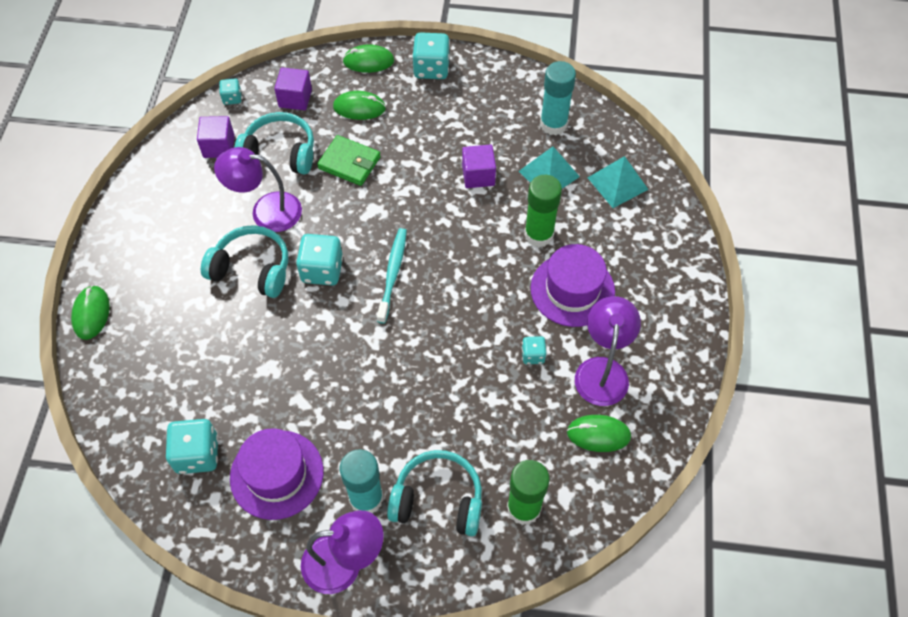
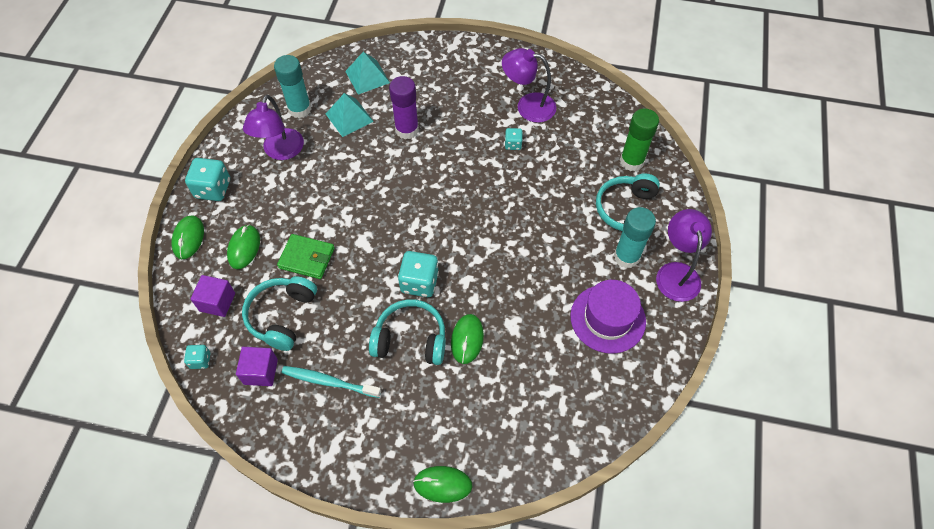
camera: 85 degrees left, 0 degrees up
turquoise dice [166,419,218,474] -> none
turquoise headphones [201,225,288,298] -> turquoise headphones turned 75 degrees clockwise [369,299,446,365]
purple lamp [214,147,302,232] -> purple lamp moved to [243,95,304,160]
green wallet [317,135,381,186] -> green wallet turned 75 degrees clockwise [277,234,335,279]
turquoise toothbrush [377,228,407,324] -> turquoise toothbrush moved to [282,366,381,398]
purple cube [462,144,496,188] -> none
green glue stick [524,175,562,247] -> purple glue stick [389,76,419,139]
purple hat [531,244,615,327] -> none
green mouse [567,415,631,452] -> green mouse moved to [451,314,484,364]

